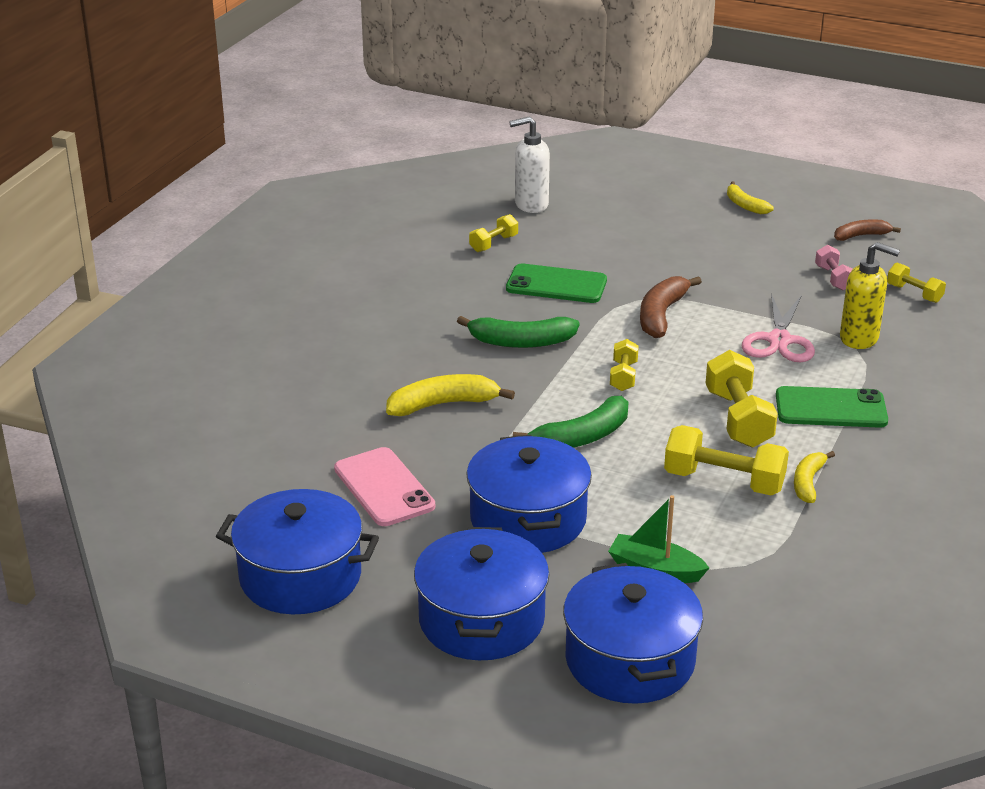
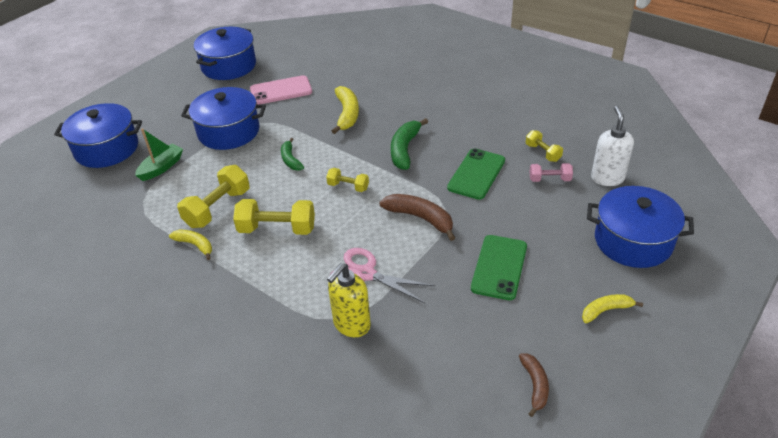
camera: 105 degrees right, 10 degrees up
blue pot [414,527,549,660] -> blue pot moved to [587,186,694,268]
green banana [513,396,628,448] -> green banana [281,138,304,171], size x0.63
green phone [776,386,888,428] -> green phone moved to [471,235,527,300]
pink dumbbell [815,245,853,290] -> pink dumbbell moved to [530,163,573,182]
yellow dumbbell [887,263,946,303] -> none

